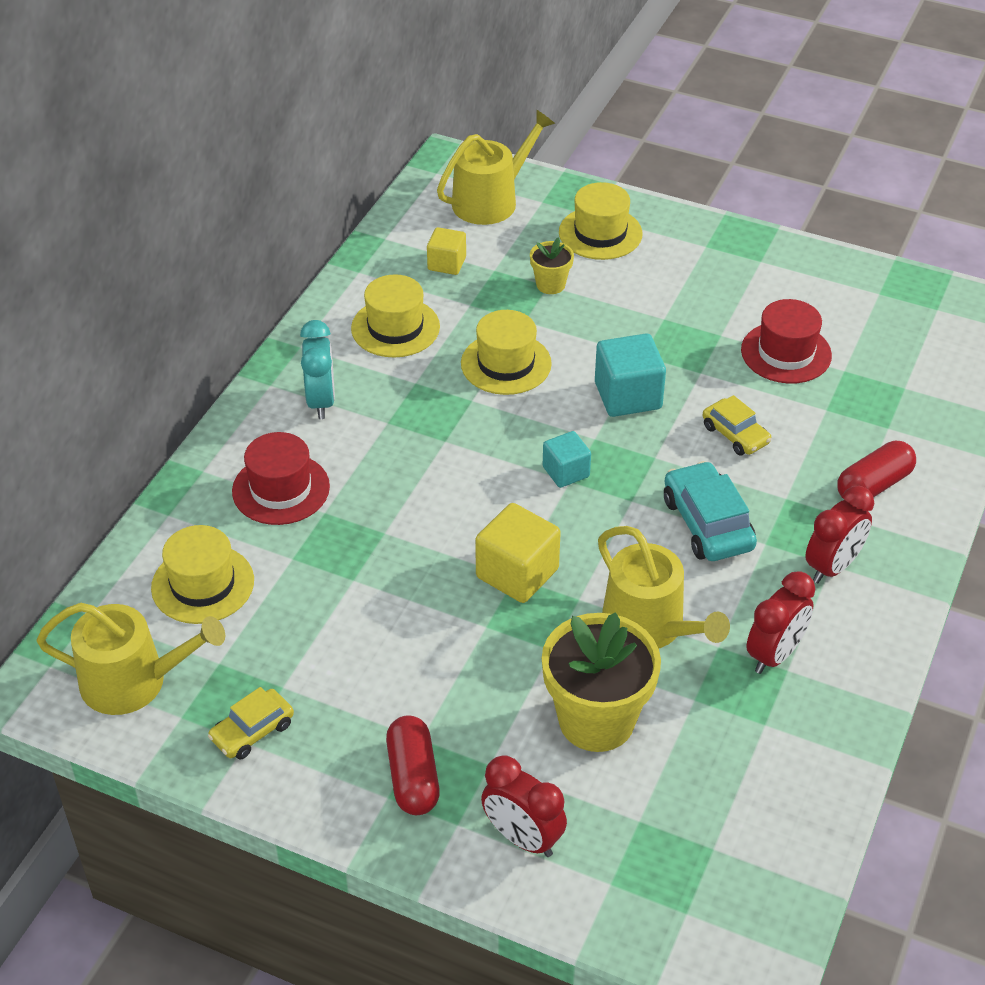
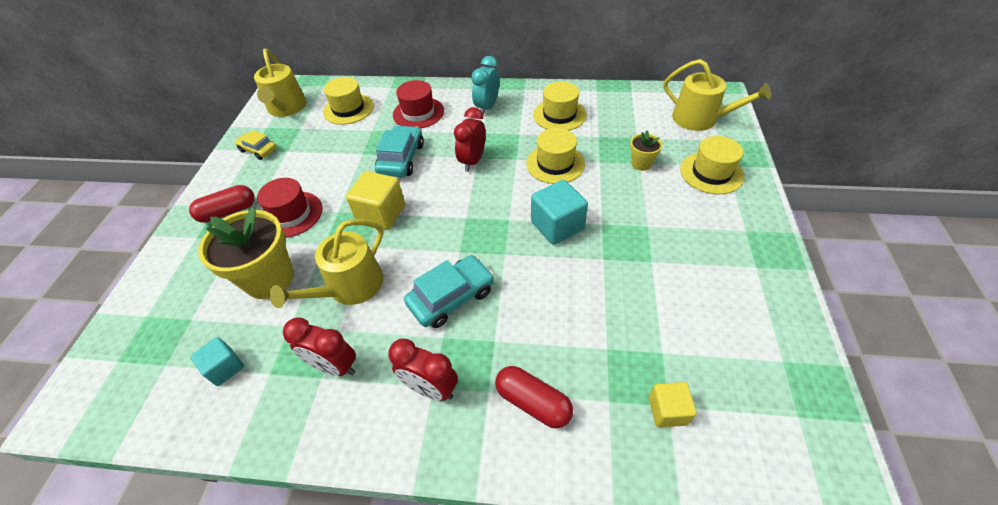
camera: 75 degrees right, 5 degrees up
turquoise clock [300,320,335,419] -> turquoise clock turned 135 degrees clockwise [471,56,499,115]
yellow cube [427,227,466,275] -> yellow cube moved to [649,382,697,427]
red clock [481,755,567,857] -> red clock moved to [454,107,486,172]
turquoise cube [543,431,591,488] -> turquoise cube moved to [190,337,244,386]
yellow car [703,395,771,456] -> none
red hat [741,299,832,384] -> red hat moved to [257,178,323,238]
none -> turquoise car [375,125,424,177]

